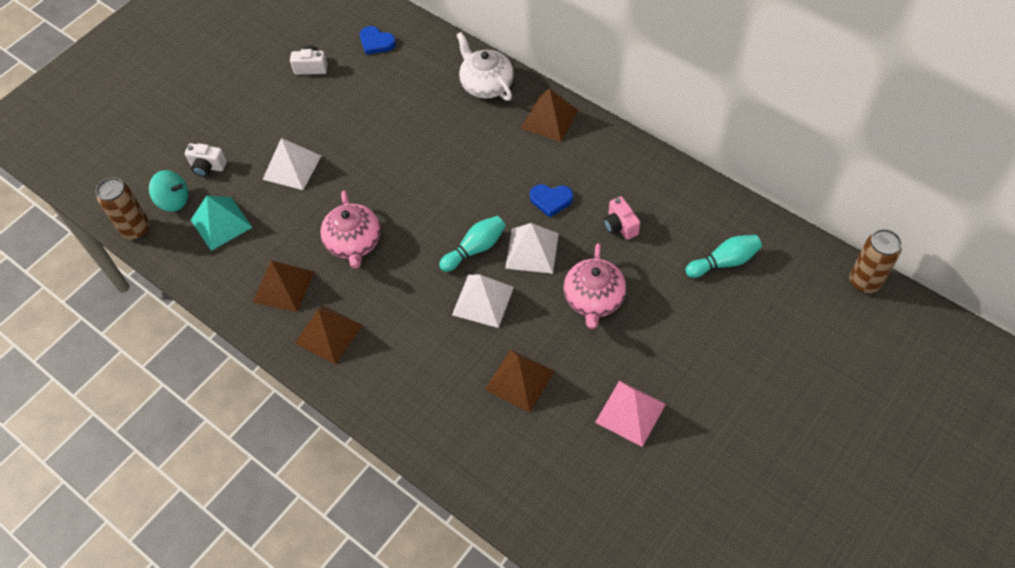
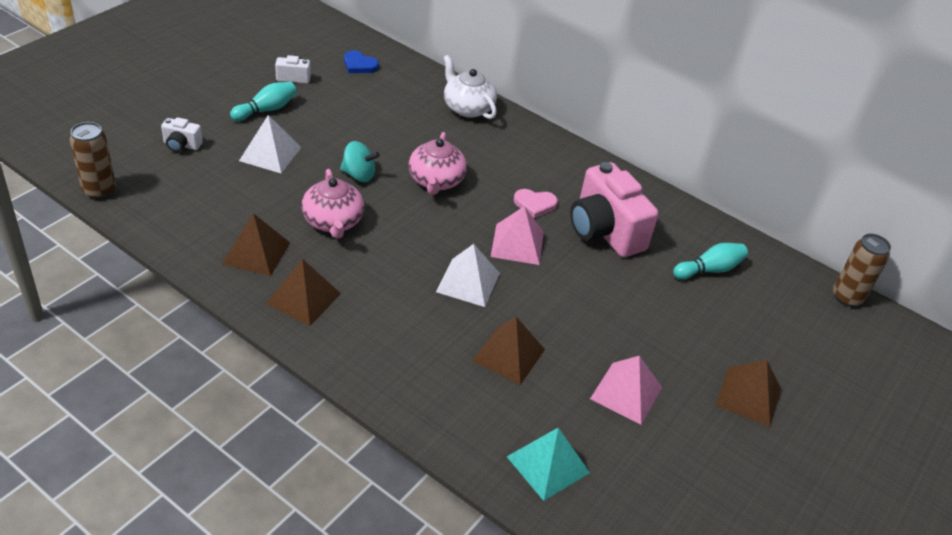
camera: 10 degrees left, 15 degrees down
turquoise spinning top [149,170,188,212] -> turquoise spinning top moved to [340,141,380,182]
turquoise pyramid [191,195,253,251] -> turquoise pyramid moved to [507,428,590,501]
turquoise bowling pin [439,216,506,272] -> turquoise bowling pin moved to [230,82,297,121]
white pyramid [505,223,559,274] -> pink pyramid [491,206,544,265]
brown pyramid [521,88,578,142] -> brown pyramid moved to [716,360,781,427]
blue heart [530,184,573,217] -> pink heart [514,189,558,218]
pink teapot [563,244,626,329] -> pink teapot moved to [409,132,467,195]
pink camera [604,196,640,240] -> pink camera [570,162,659,257], size x2.24

